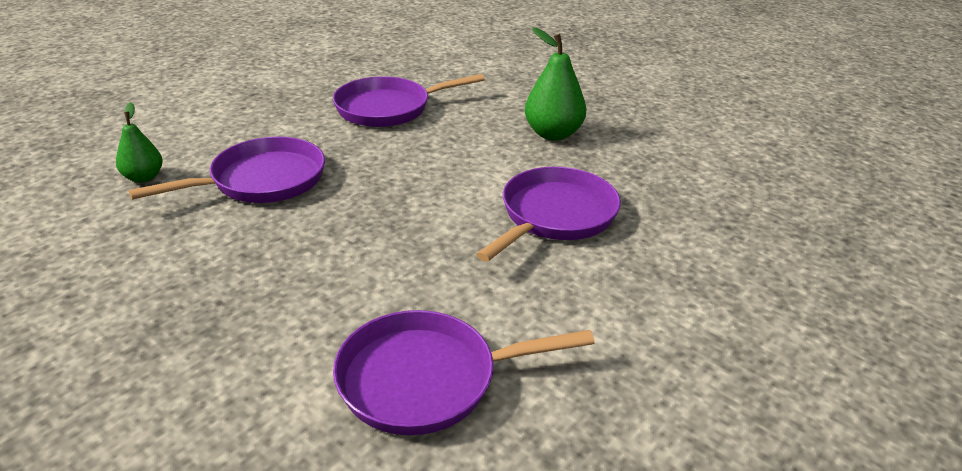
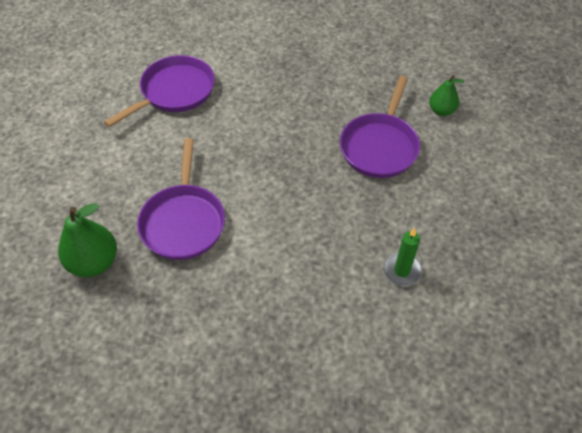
camera: 145 degrees right, 20 degrees up
purple pan [333,74,485,127] -> green candle [383,228,422,286]
green pear [525,27,587,140] -> green pear moved to [58,203,117,277]

